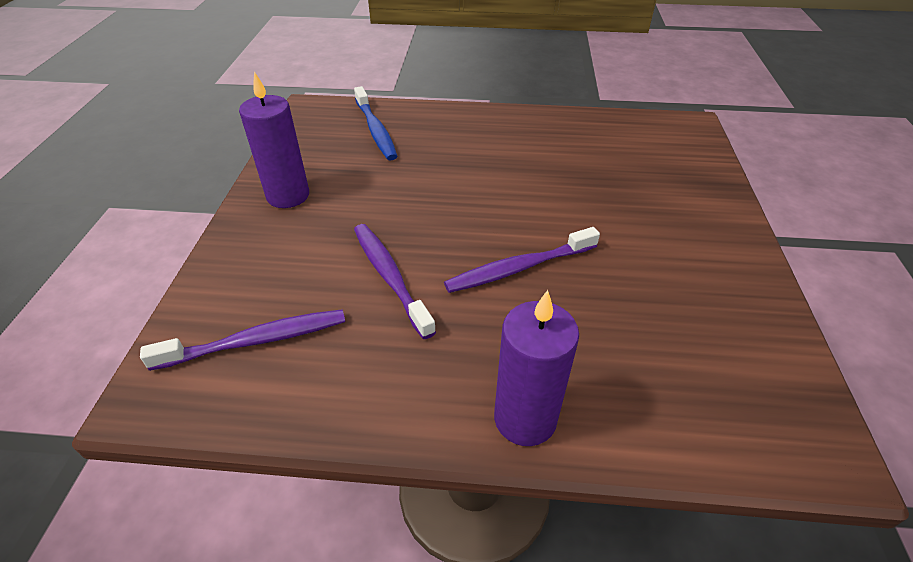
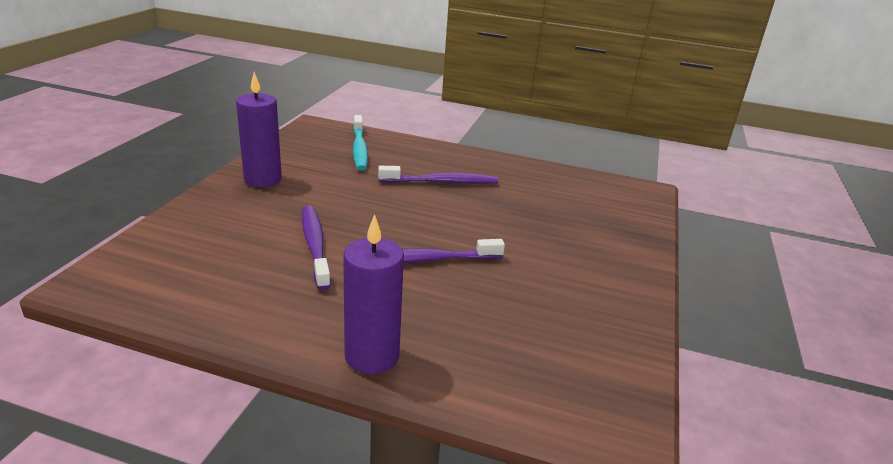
camera: 10 degrees right, 15 degrees down
purple toothbrush [140,309,345,371] -> purple toothbrush moved to [378,166,498,184]
blue toothbrush [354,86,398,160] -> turquoise toothbrush [353,115,368,171]

